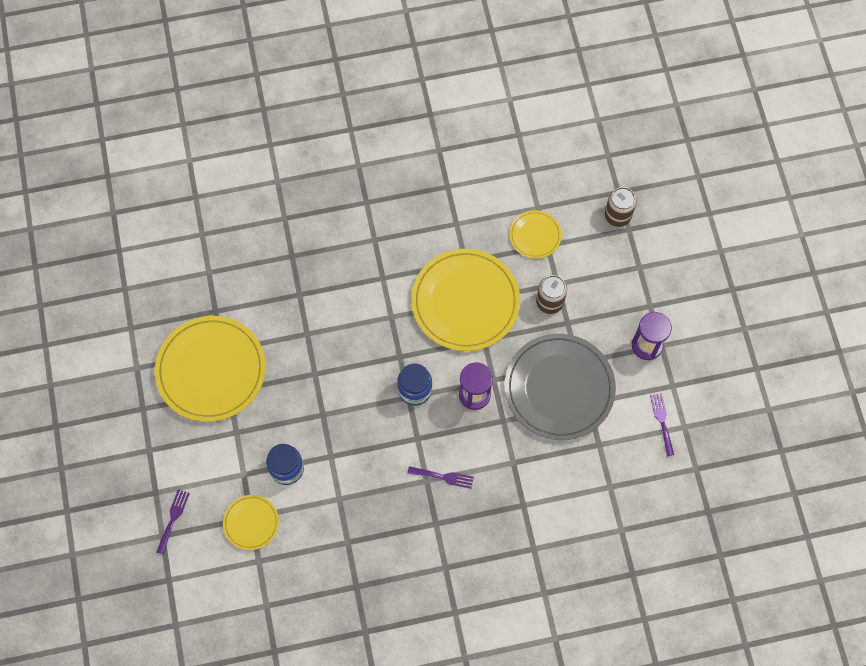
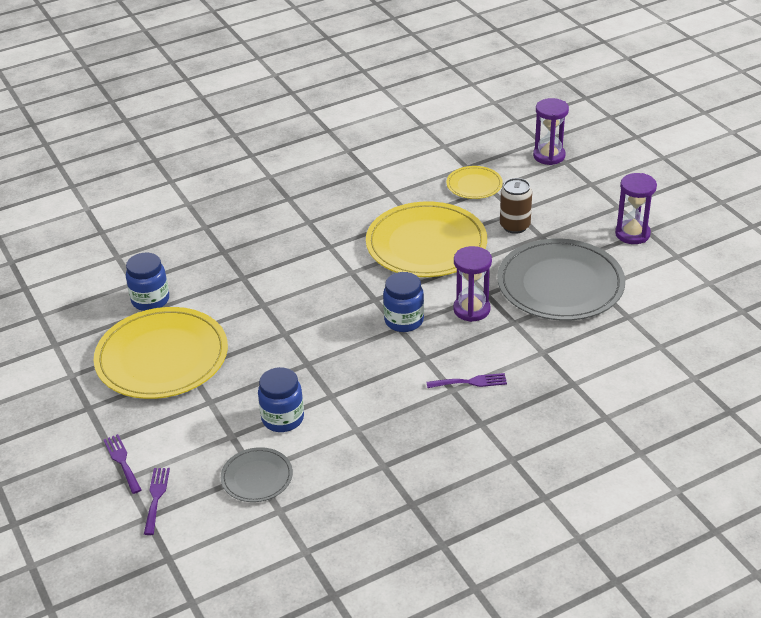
camera: 15 degrees left, 30 degrees down
yellow plate [223,495,279,550] -> grey plate [221,447,293,502]
brown can [605,187,637,227] -> purple hourglass [533,98,569,165]
purple fork [650,393,674,456] -> purple fork moved to [104,434,141,494]
none -> blue jar [126,253,169,311]

